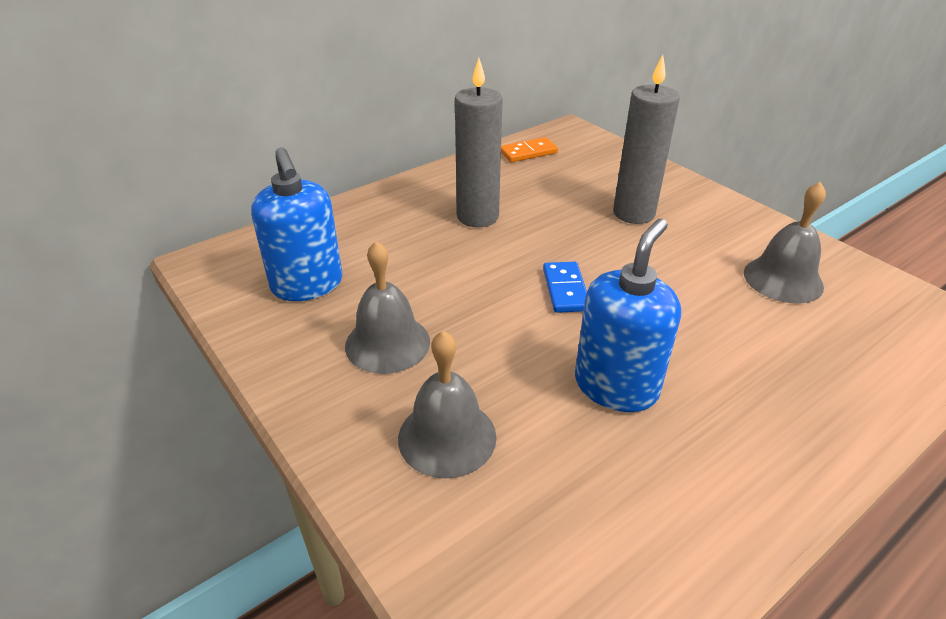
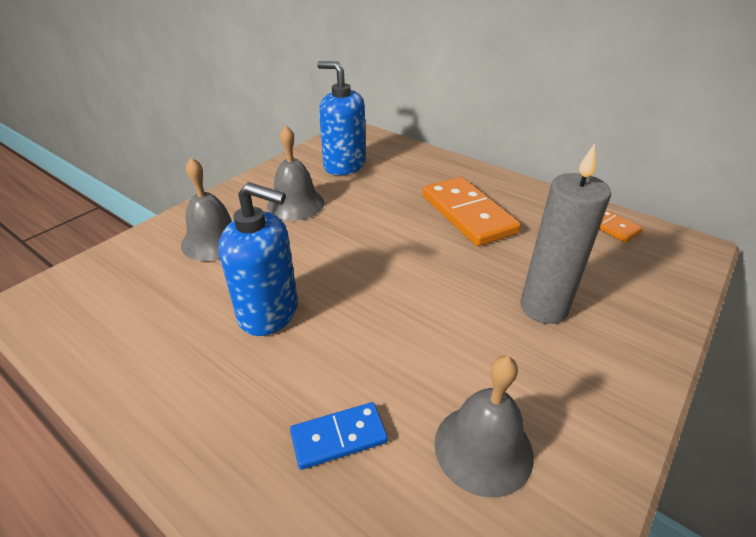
camera: 75 degrees right, 0 degrees up
blue soap dispenser [251,147,343,301] -> blue soap dispenser turned 75 degrees clockwise [317,61,366,175]
grey candle [455,58,503,227] -> orange domino [423,177,521,246]
blue domino [543,262,587,313] -> blue domino moved to [290,402,388,470]

